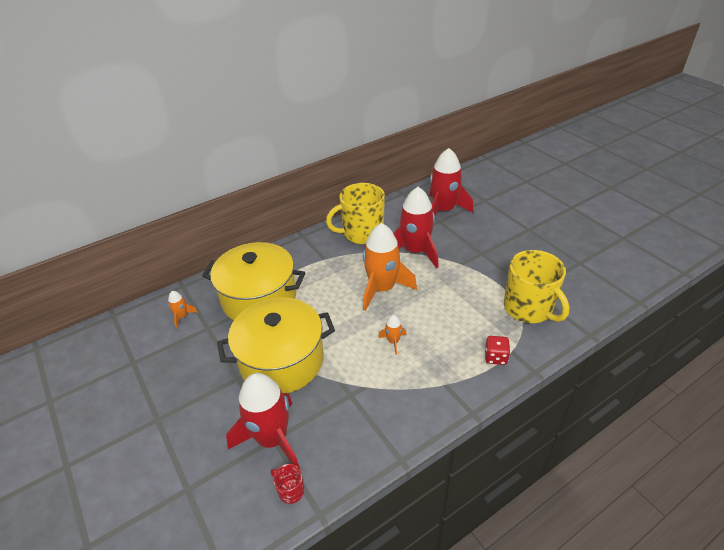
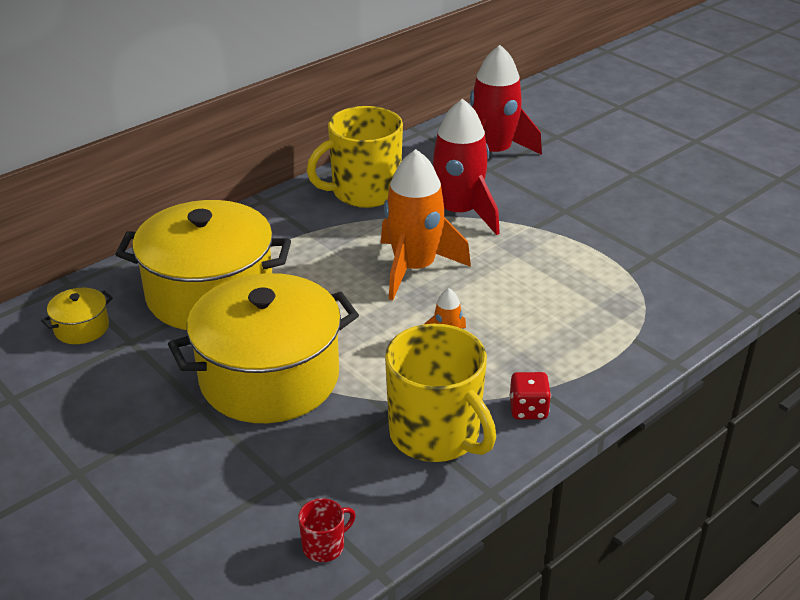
camera: 10 degrees left, 5 degrees down
orange rocket [168,291,198,328] -> yellow pot [41,288,113,344]
red rocket [226,373,300,468] -> none
red mug [271,464,305,504] -> red mug turned 120 degrees clockwise [298,498,356,562]
red dice [485,336,510,365] -> red dice moved to [509,372,551,420]
yellow mug [504,250,569,323] -> yellow mug moved to [385,324,496,462]

